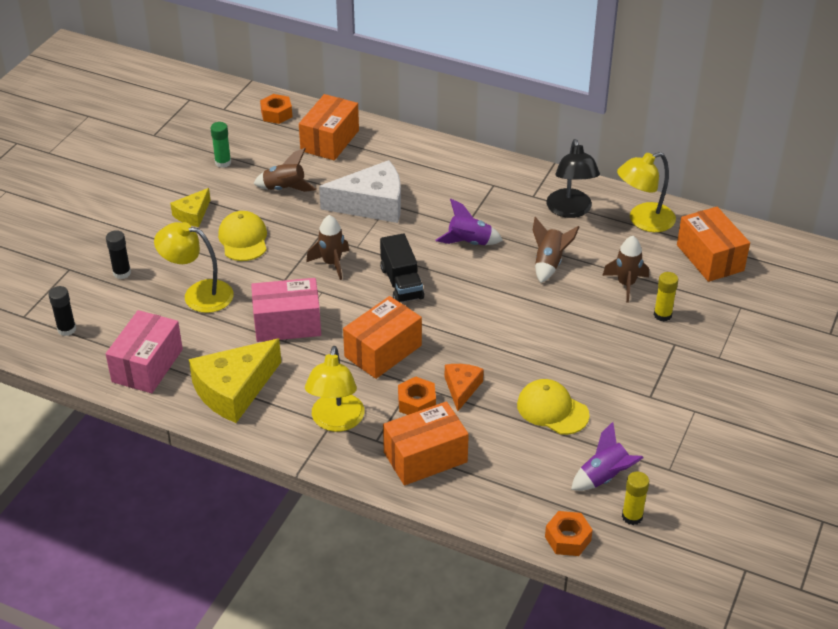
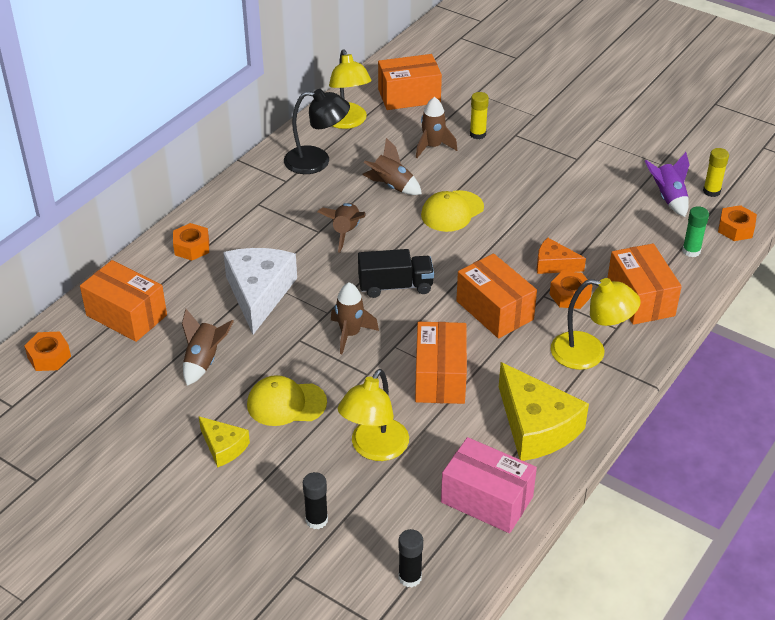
camera: 80 degrees left, 0 degrees up
green glue stick [210,122,231,168] -> green glue stick moved to [682,206,709,257]
pink box [251,278,321,342] -> orange box [415,322,467,404]
purple rocket [436,199,503,245] -> brown rocket [317,203,366,253]
yellow cap [517,379,589,435] -> yellow cap moved to [421,190,484,232]
none -> orange nut [173,223,209,260]

